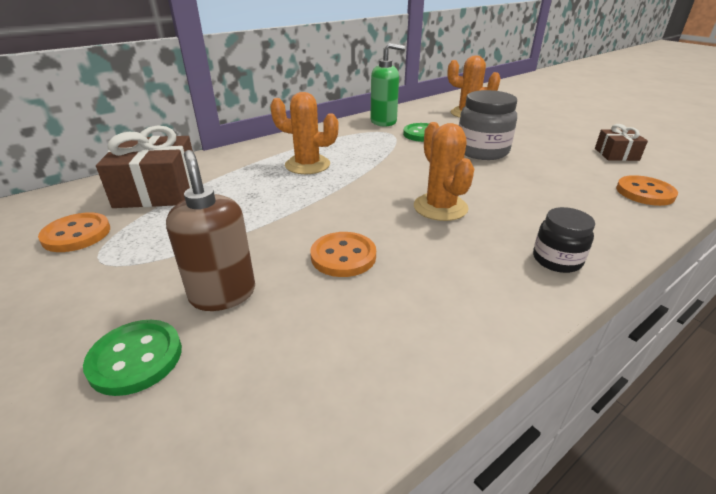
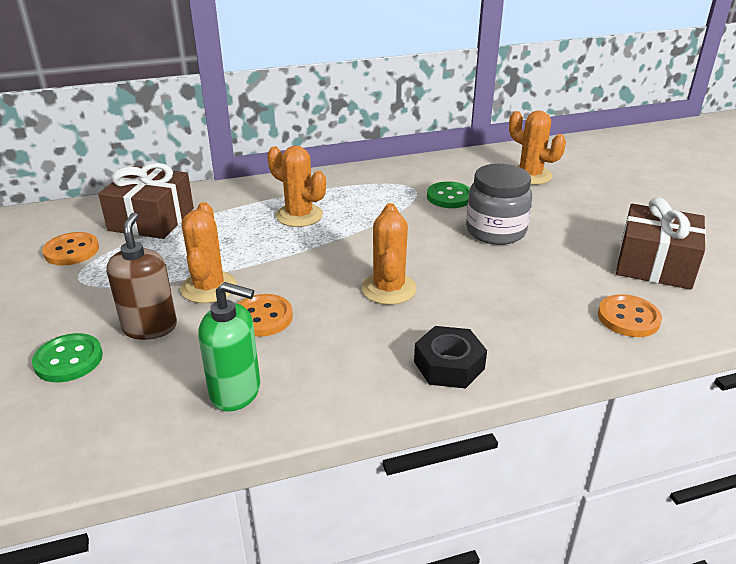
camera: 20 degrees right, 0 degrees up
green soap dispenser [370,43,405,127] -> green soap dispenser moved to [198,282,260,412]
black jar [533,207,595,273] -> black nut [414,326,487,389]
brown gift [595,124,648,161] -> brown gift [616,197,706,290], size x1.83
none -> orange cactus [180,202,237,303]

